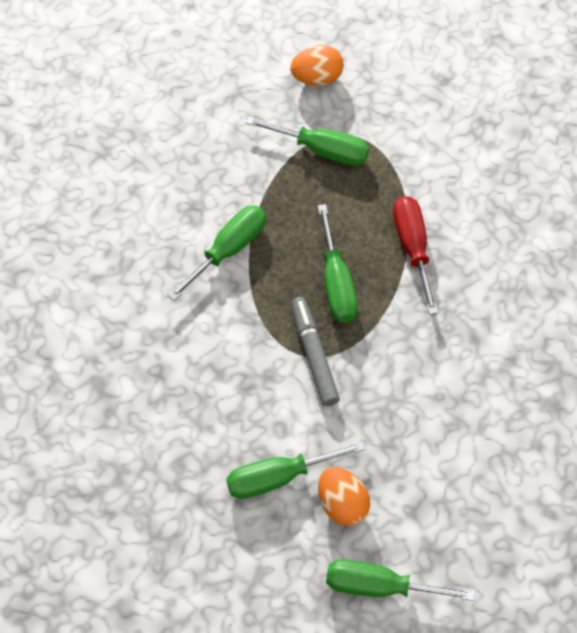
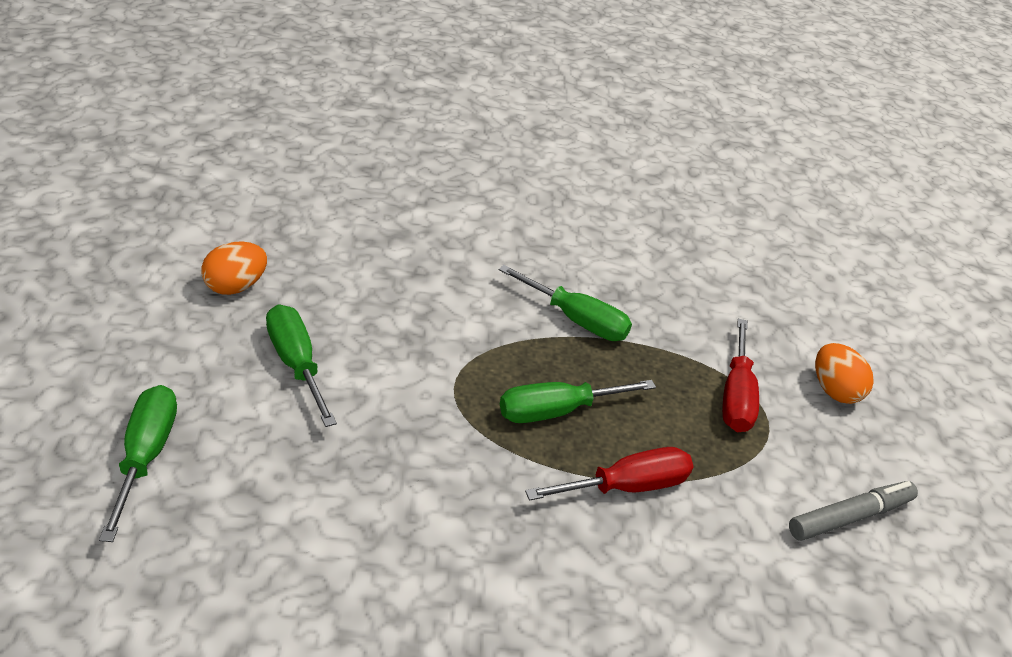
camera: 75 degrees right, 20 degrees down
green screwdriver [245,116,369,166] -> red screwdriver [722,319,759,432]
grey marker [291,297,340,406] -> grey marker moved to [789,481,918,541]
orange egg [318,467,370,526] -> orange egg moved to [201,241,267,295]

